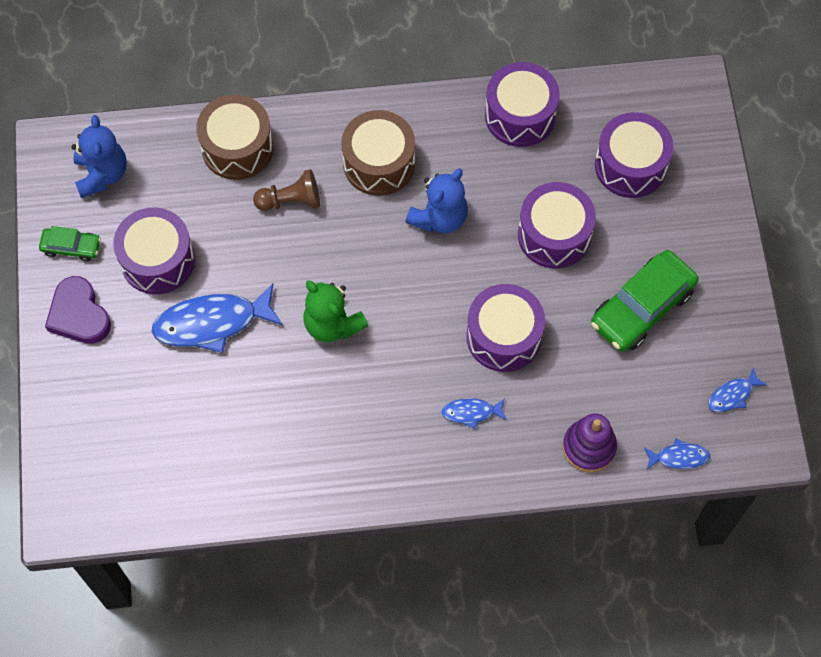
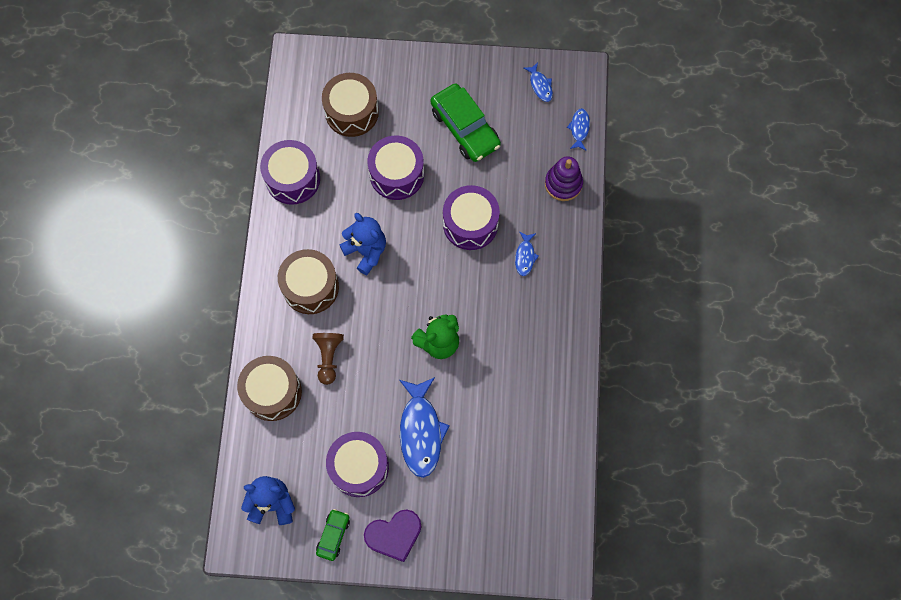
camera: 80 degrees left, 5 degrees up
purple drum [595,112,673,198] -> brown drum [322,73,379,137]

